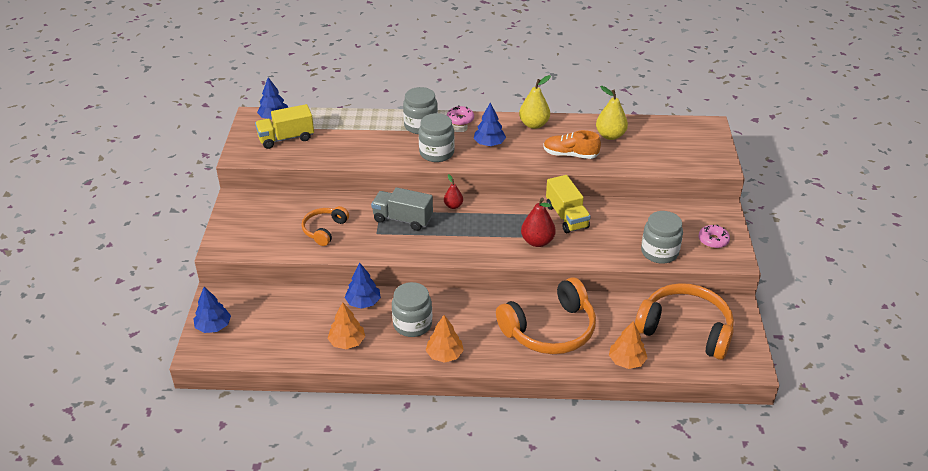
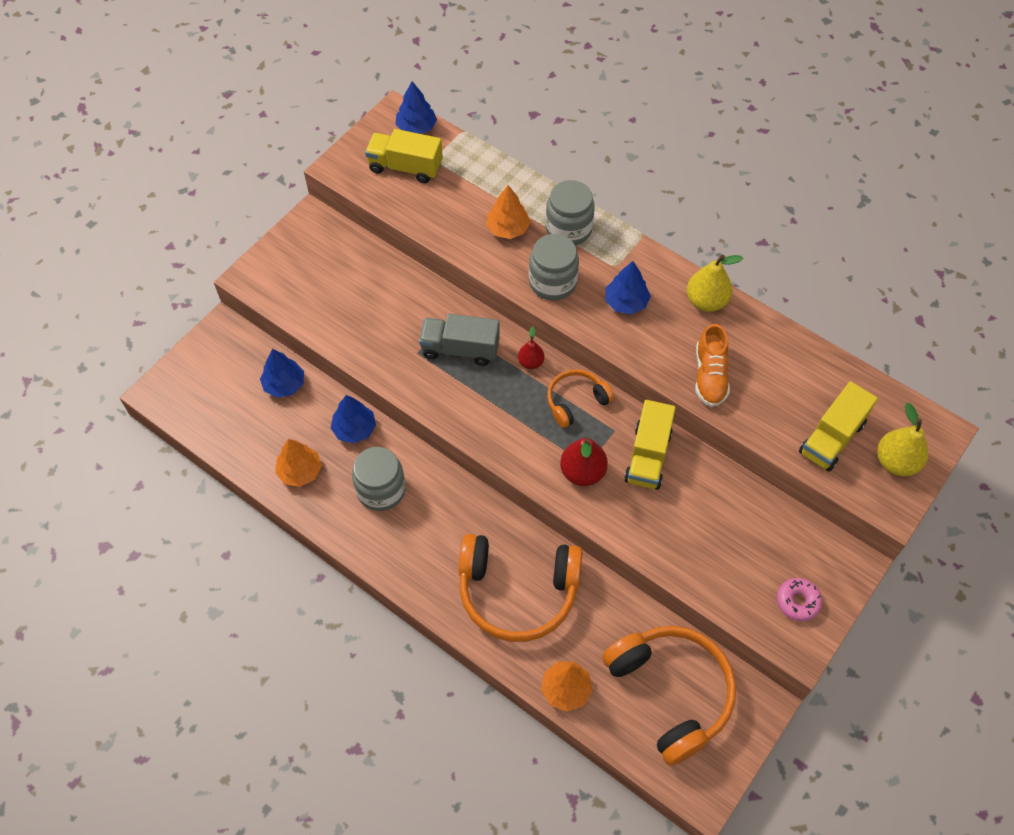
camera: 35 degrees right, 20 degrees up
blue tree [194,287,231,333] -> blue tree moved to [260,349,304,398]
orange headphones [301,206,349,246] -> orange headphones moved to [547,369,614,428]
grey truck [371,187,433,231] -> grey truck turned 45 degrees counterclockwise [419,314,500,366]
orange tree [426,315,464,363] -> orange tree moved to [486,185,530,239]
pink donut [447,105,474,126] -> none
orange shoe [543,130,601,159] -> orange shoe turned 135 degrees counterclockwise [695,324,730,407]
yellow pear [596,86,628,140] -> yellow pear moved to [877,403,928,476]
grey jar [641,211,683,264] -> none
none -> yellow truck [799,381,878,472]

